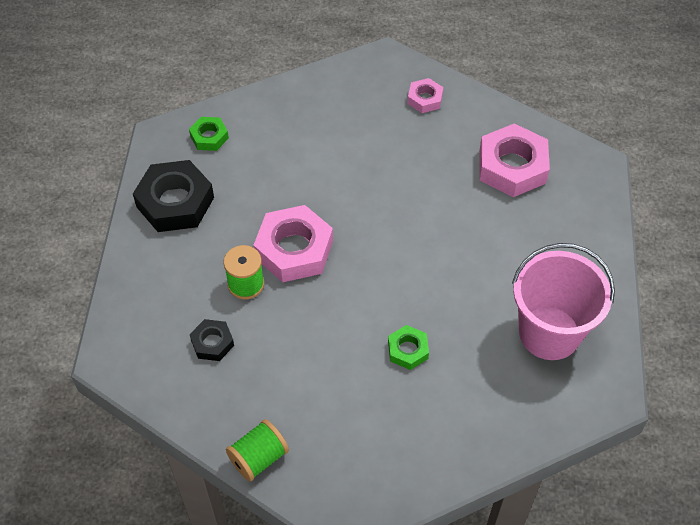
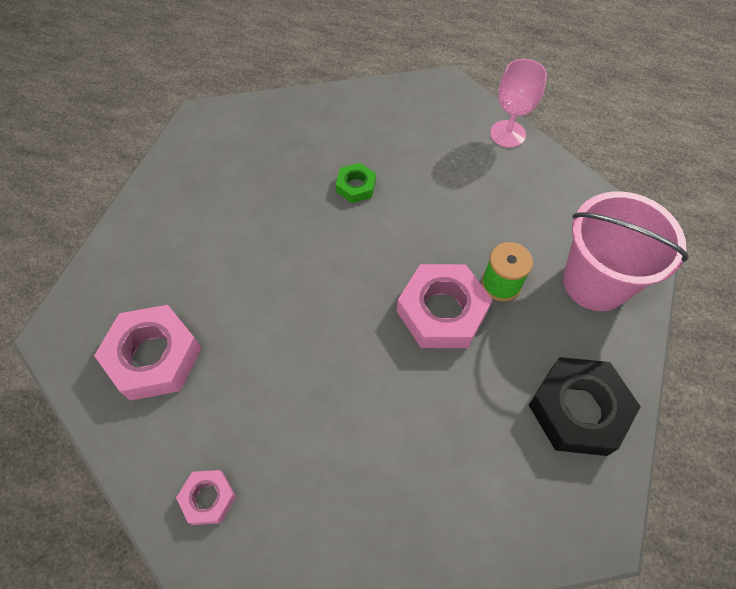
camera: 165 degrees left, 5 degrees up
green nut [189,117,229,151] -> none
black nut [190,319,234,361] -> none
green spool [226,419,289,481] -> pink goblet [490,59,547,148]
pink bucket [512,243,615,360] -> pink bucket moved to [563,191,689,311]

